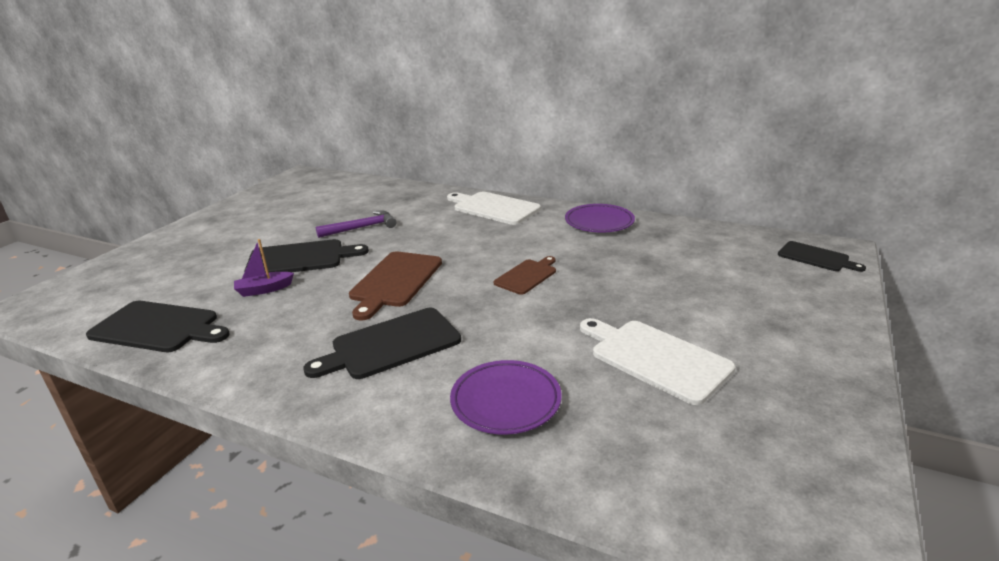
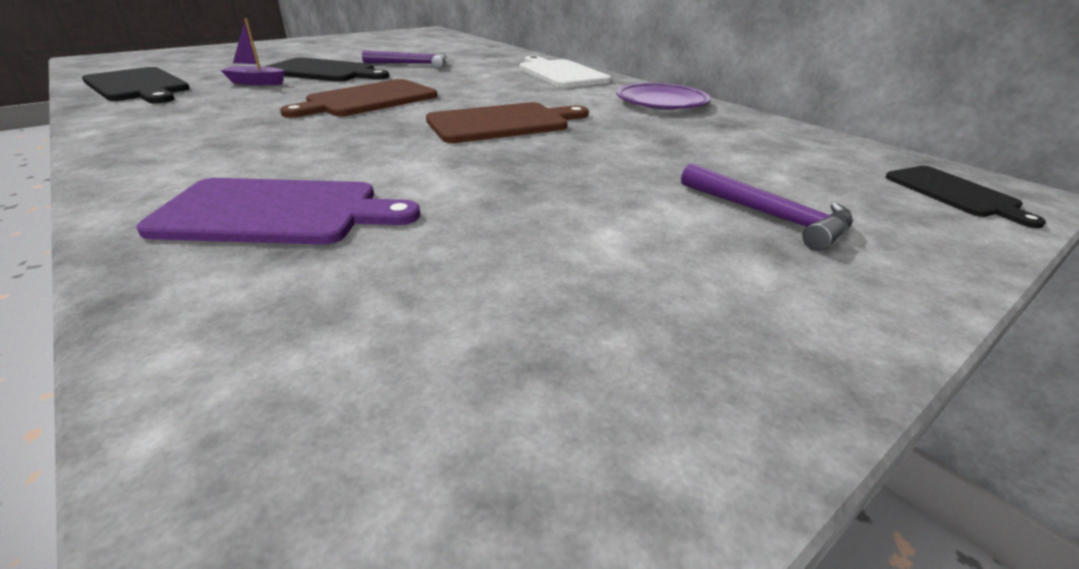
camera: 25 degrees right, 5 degrees up
black cutting board [303,308,461,379] -> none
purple plate [450,360,562,434] -> purple cutting board [137,178,420,245]
brown cutting board [494,256,556,295] -> brown cutting board [426,102,589,143], size x1.62
white cutting board [580,318,735,405] -> none
none -> purple hammer [681,163,853,251]

